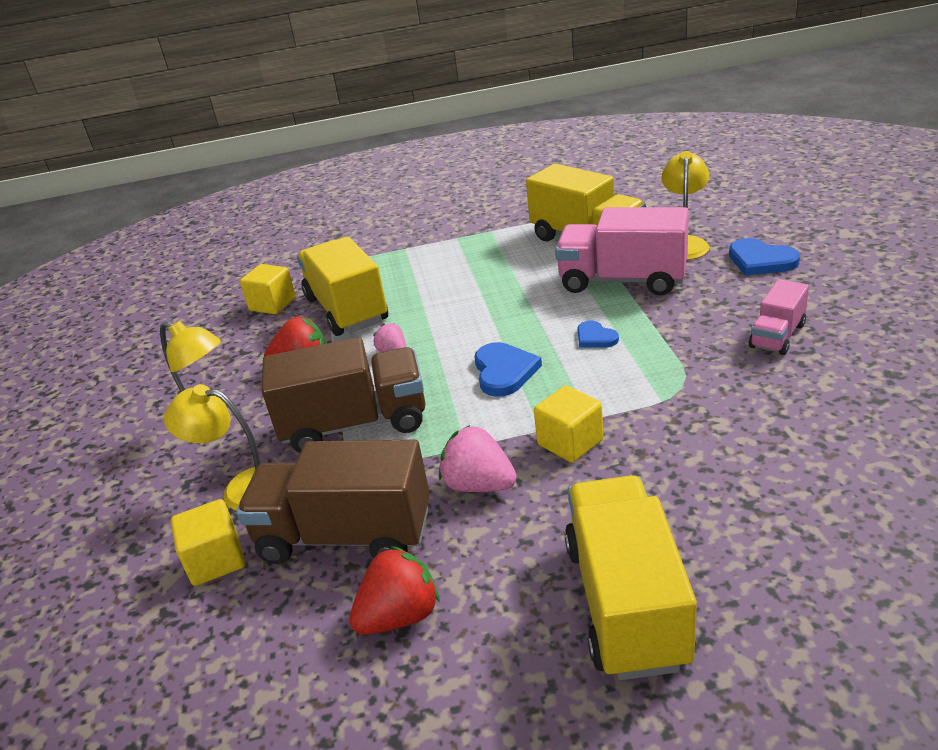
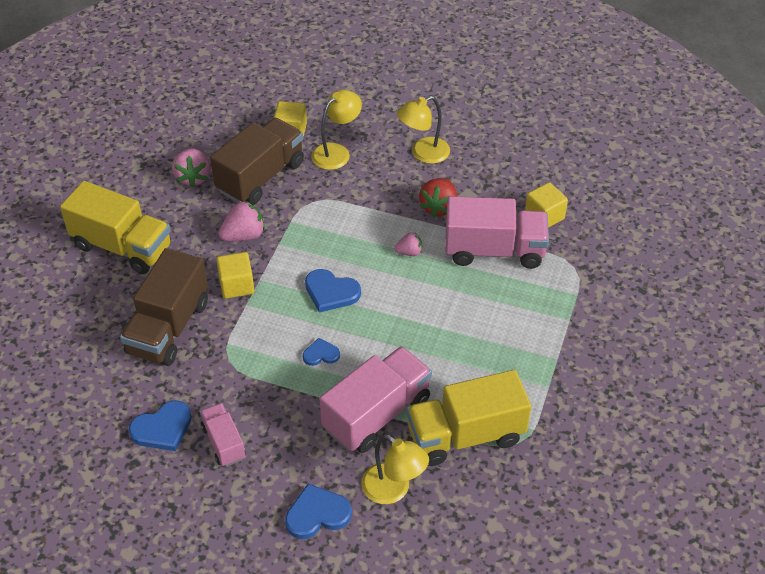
camera: 115 degrees right, 15 degrees up
brown truck [262,337,426,453] -> brown truck moved to [120,248,208,366]
yellow truck [297,236,388,336] -> pink truck [445,196,549,269]
red strawberry [349,546,440,635] -> pink strawberry [172,148,211,188]
none -> blue heart [129,401,192,451]

